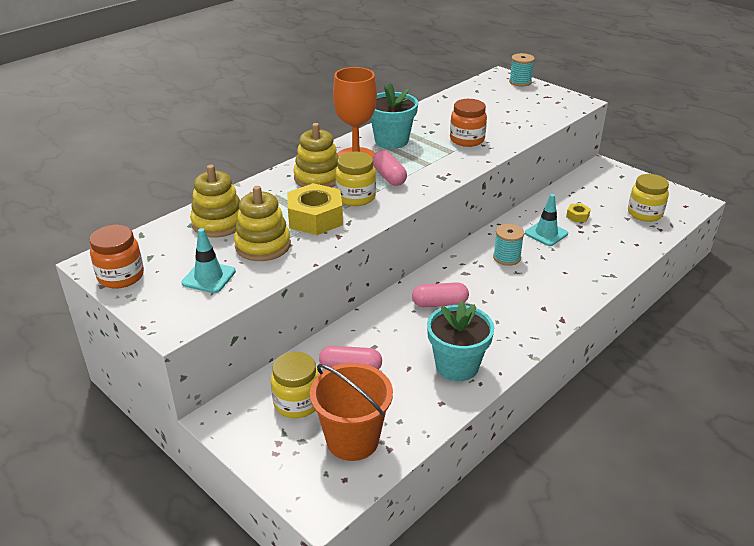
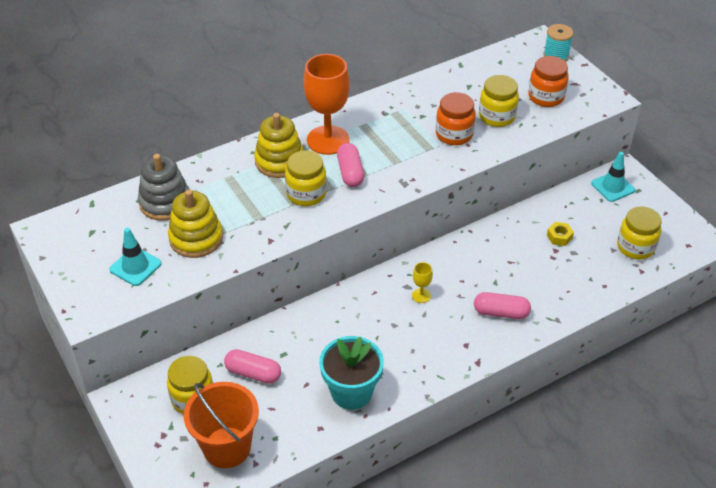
camera: 15 degrees right, 10 degrees up
orange jar [90,225,144,289] -> orange jar moved to [529,56,569,107]
yellow stacking toy [190,165,240,237] -> grey stacking toy [138,154,190,221]
yellow nut [287,183,343,235] -> none
turquoise flower pot [371,83,418,149] -> none
pink capsule [412,282,469,307] -> pink capsule moved to [474,292,531,319]
turquoise spool [493,224,524,266] -> none
turquoise traffic cone [525,194,568,246] -> turquoise traffic cone moved to [591,152,635,202]
none -> yellow goblet [412,262,433,303]
none -> yellow jar [479,75,519,127]

